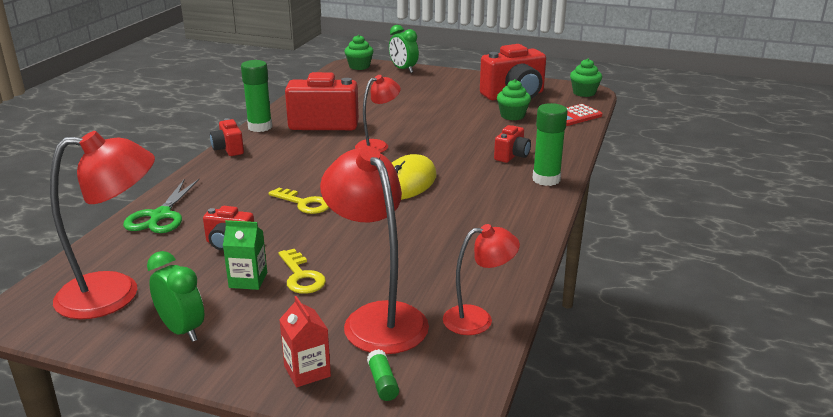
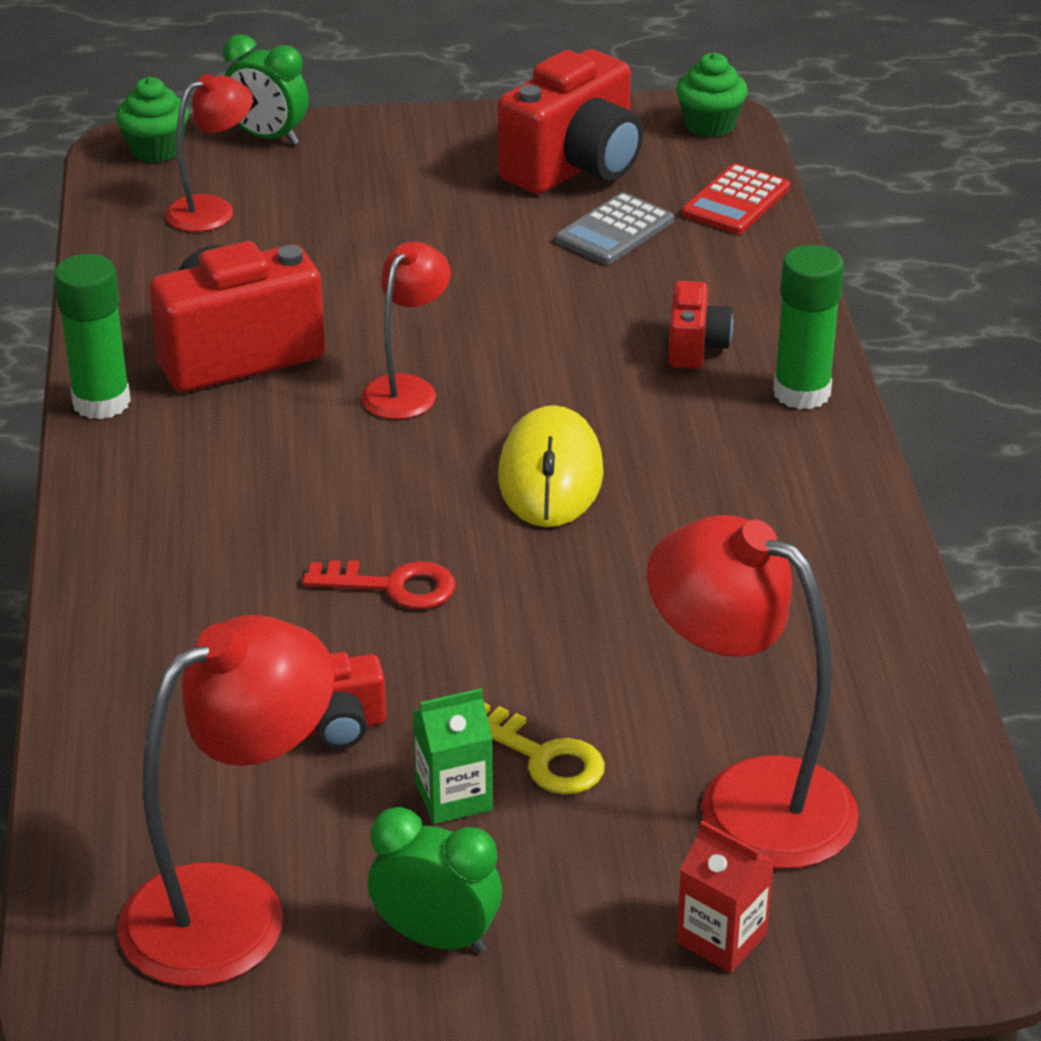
camera: 25 degrees left, 10 degrees up
green scissors [123,179,199,233] -> none
red camera [210,118,244,156] -> none
yellow key [269,187,329,214] -> red key [302,560,456,609]
green glue stick [367,349,399,401] -> none
red lamp [443,224,520,335] -> red lamp moved to [165,74,253,232]
green cupcake [497,79,531,120] -> grey calculator [556,192,674,265]

